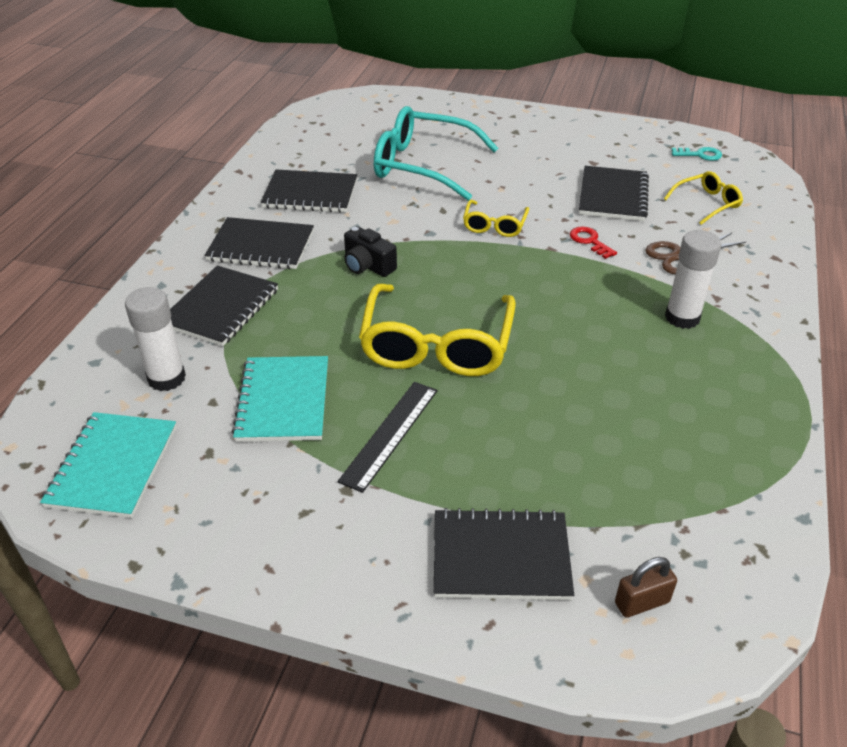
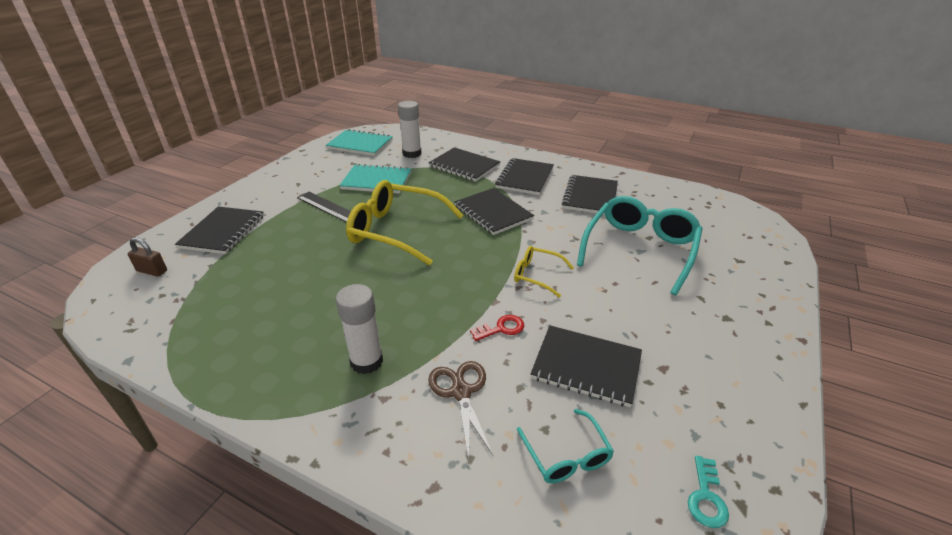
camera: 100 degrees right, 5 degrees down
black camera [344,226,397,277] -> black notebook [455,188,534,235]
brown padlock [615,557,677,618] -> brown padlock turned 60 degrees counterclockwise [128,237,167,277]
yellow glasses [664,171,743,225] -> turquoise glasses [517,409,614,484]

